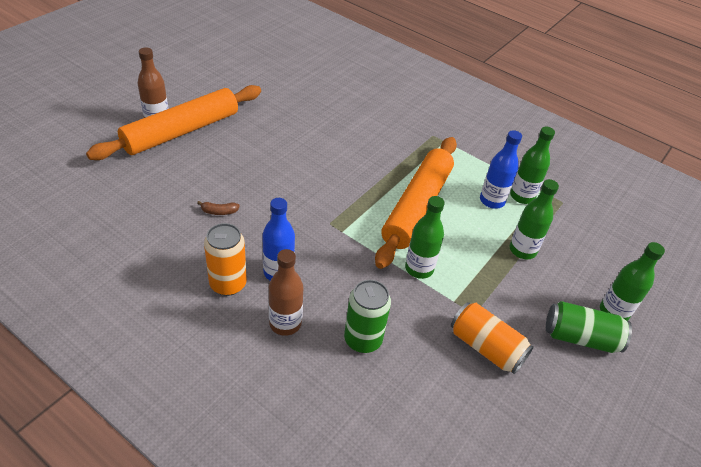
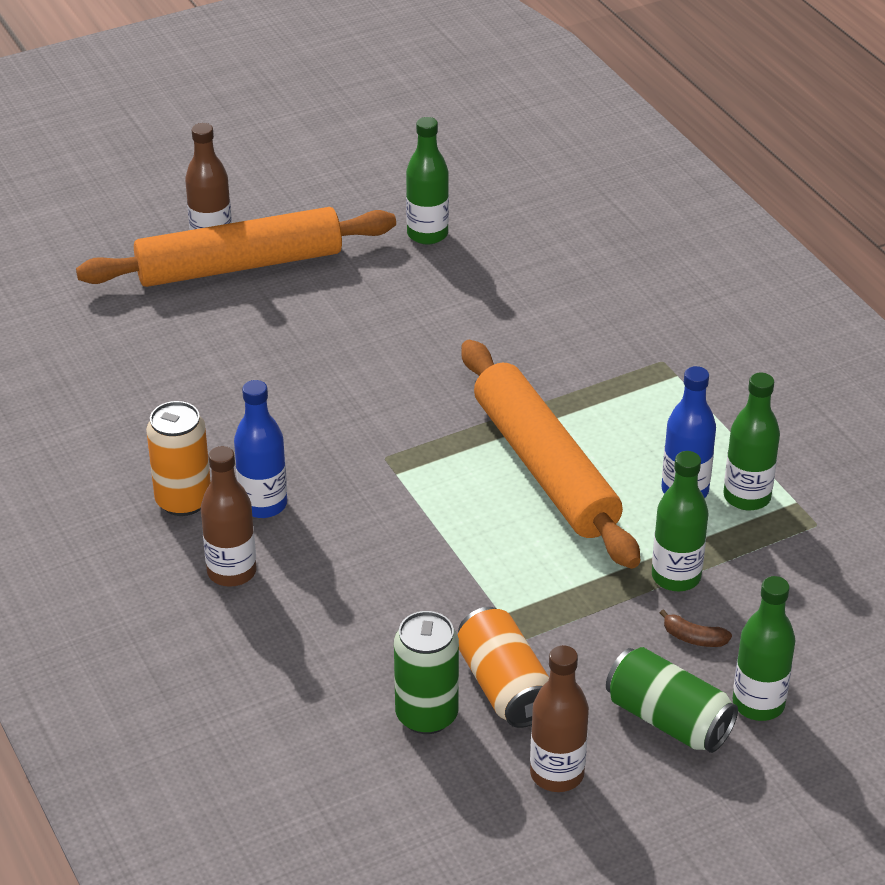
camera: 30 degrees right, 5 degrees down
brown banana [197,201,240,215] -> brown banana moved to [660,609,732,647]
green can [344,280,391,353] -> green can moved to [394,611,459,734]
orange rolling pin [375,137,457,269] -> orange rolling pin turned 75 degrees counterclockwise [462,340,640,569]
green bottle [405,196,445,279] -> green bottle moved to [406,117,449,244]
none -> brown bottle [530,645,589,792]

